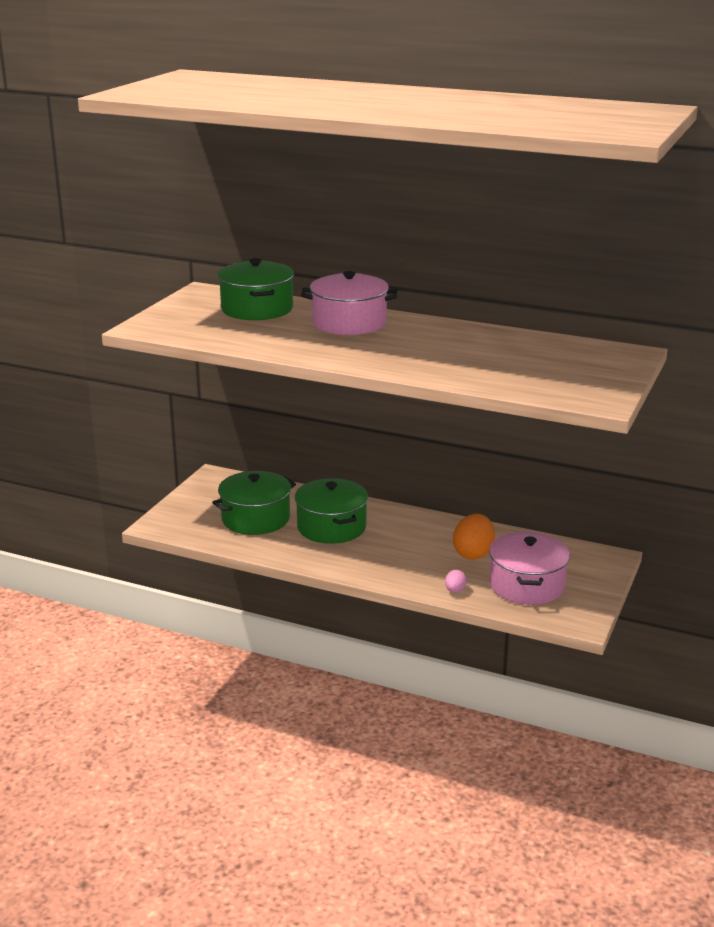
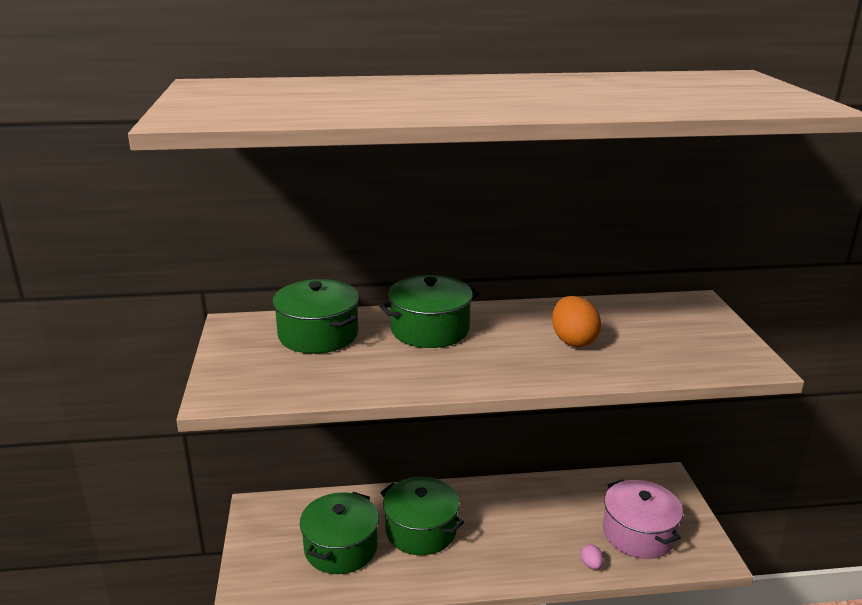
camera: 30 degrees left, 0 degrees up
pink pot [301,271,397,335] -> green pot [379,275,480,348]
orange egg [453,514,495,560] -> orange egg moved to [552,296,601,347]

